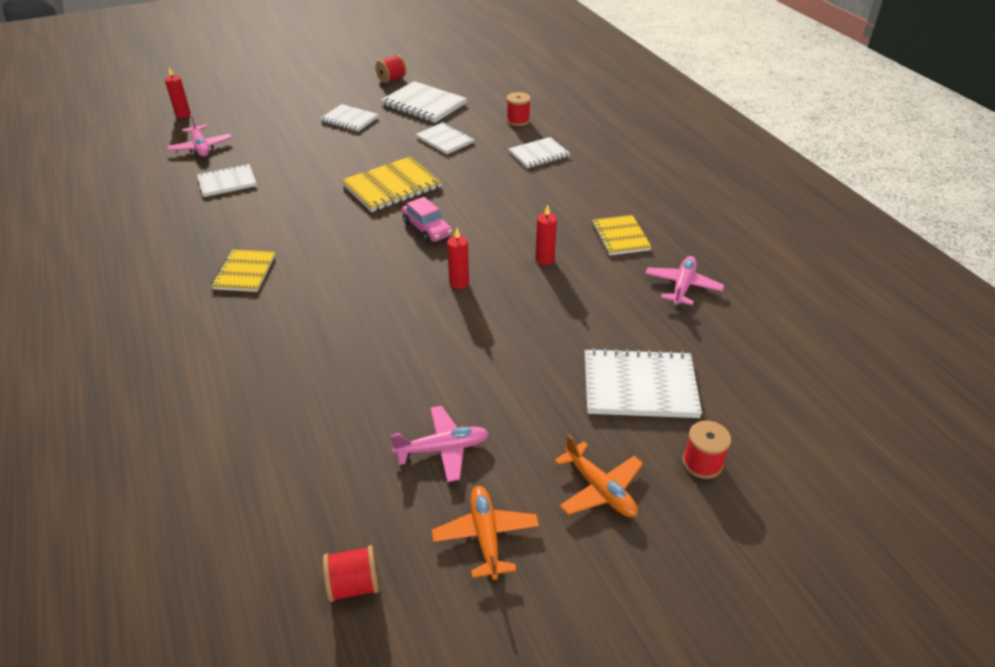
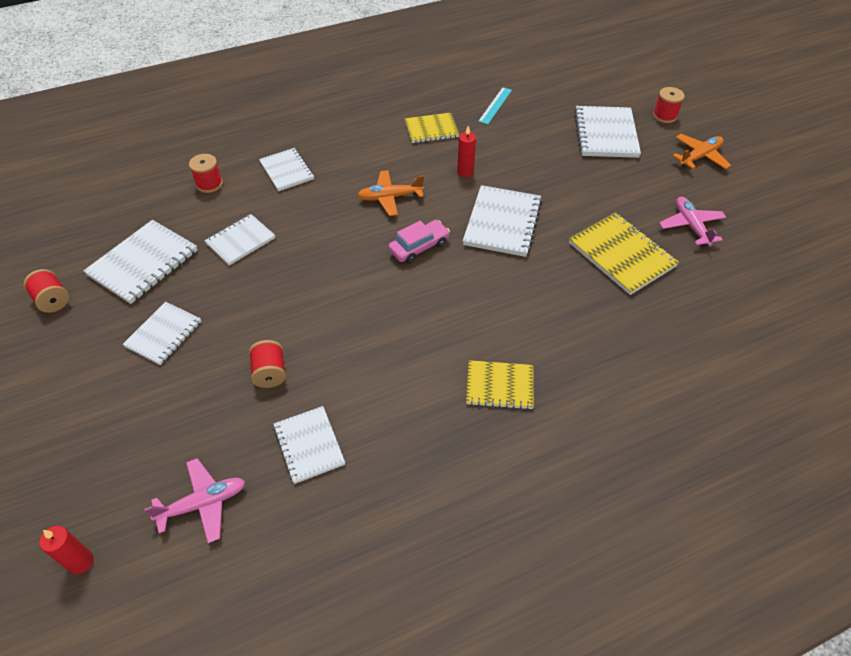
camera: 90 degrees left, 10 degrees up
red spool [323,545,379,602] -> red spool moved to [249,340,286,388]
yellow notebook [341,156,442,212] -> yellow notebook moved to [569,212,679,295]
orange plane [432,486,539,580] -> orange plane moved to [357,170,424,216]
red candle [447,228,469,289] -> white notebook [463,185,542,257]
pink plane [645,256,724,306] -> turquoise ruler [478,87,512,124]

